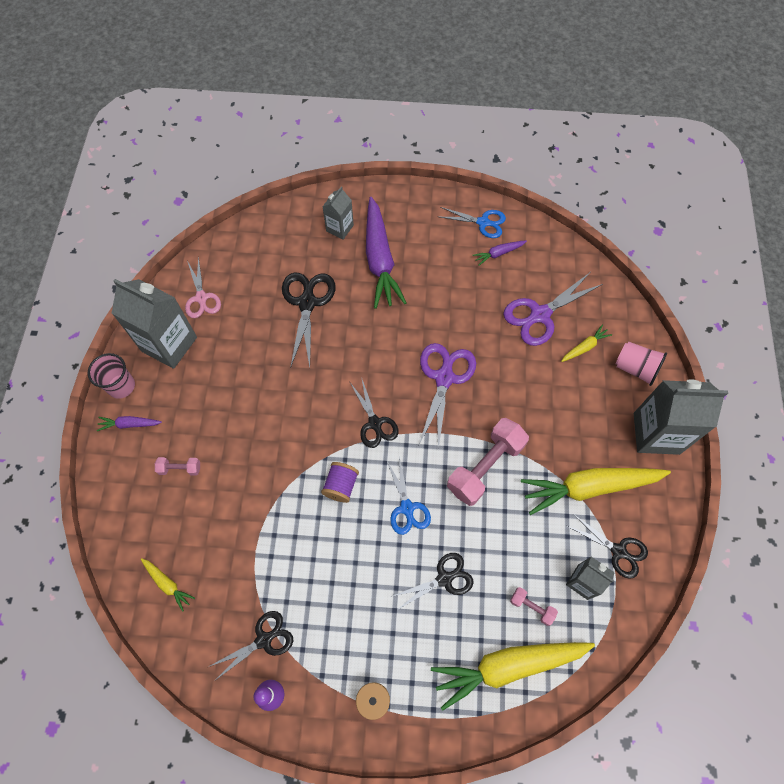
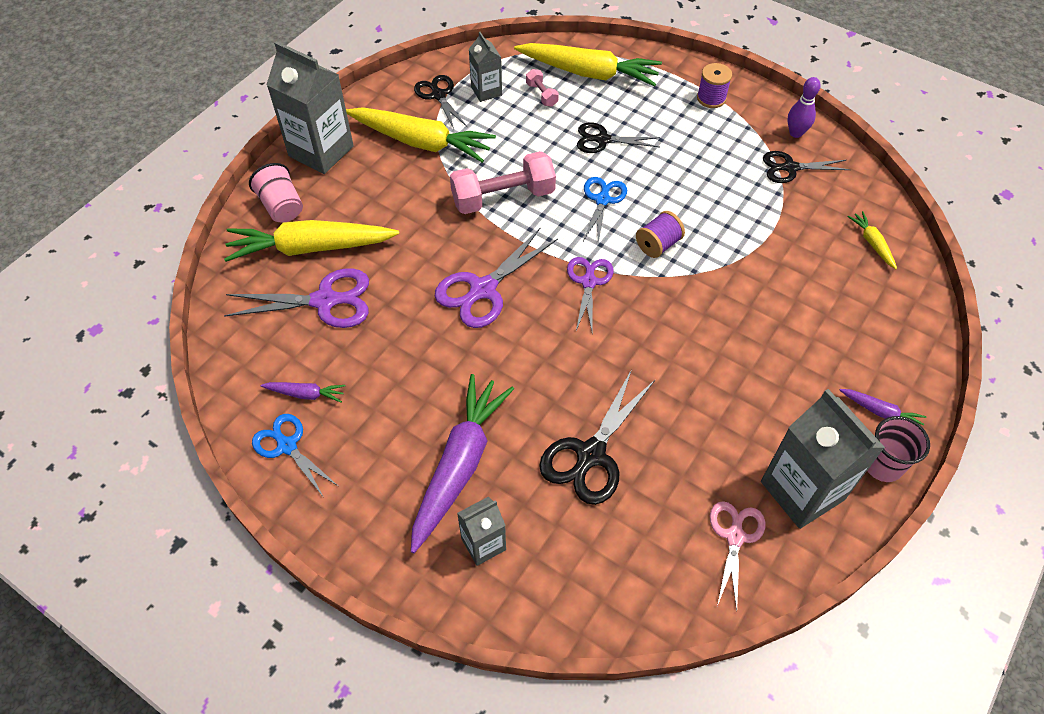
camera: 150 degrees left, 10 degrees down
pink dumbbell [155,457,200,476] -> none
black scissors [350,380,399,448] -> purple scissors [567,257,613,331]
yellow carrot [561,324,612,362] -> yellow carrot [224,220,399,262], size x2.24

